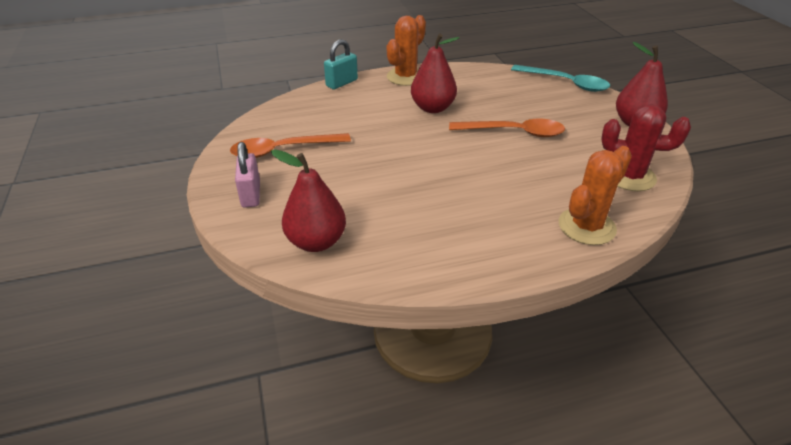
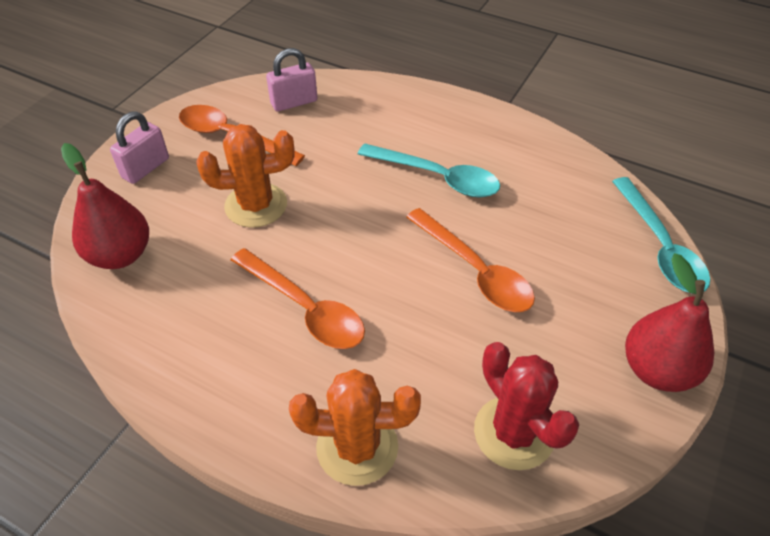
camera: 45 degrees right, 10 degrees up
turquoise padlock [324,39,358,89] -> none
orange cactus [387,15,426,86] -> orange cactus moved to [197,124,295,228]
red pear [411,34,459,113] -> turquoise spoon [358,144,500,198]
none -> orange spoon [231,248,365,349]
none -> pink padlock [266,48,318,112]

